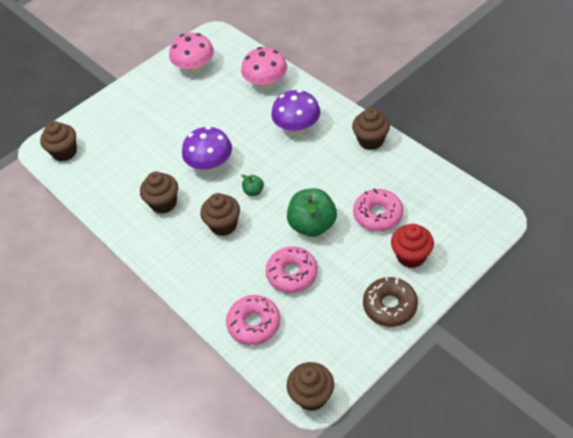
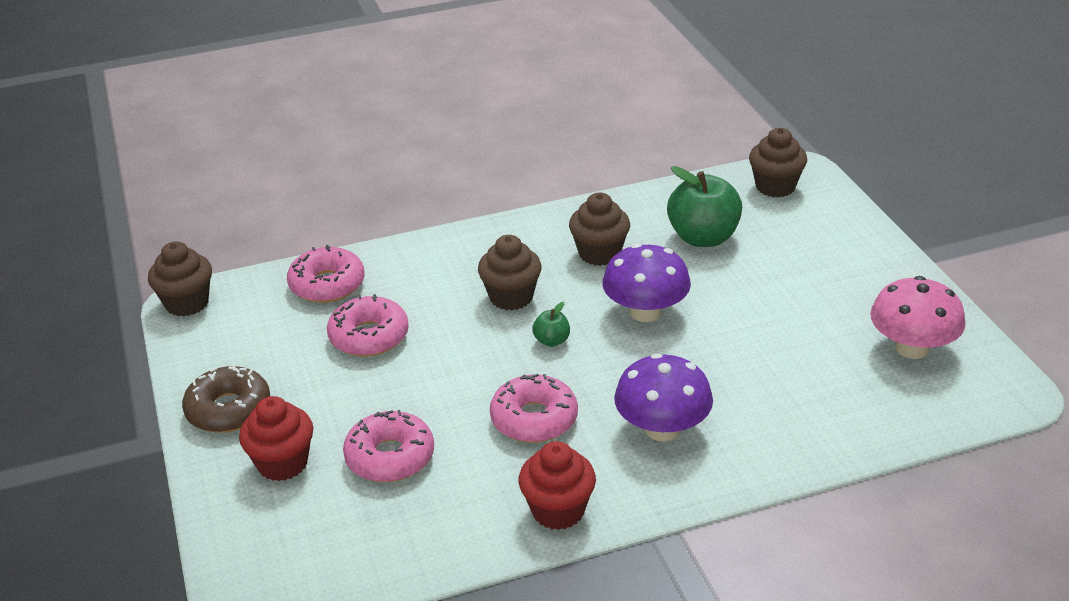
camera: 110 degrees right, 15 degrees down
pink mushroom [241,47,287,89] -> none
green apple [287,188,337,237] -> green apple moved to [667,166,742,247]
brown cupcake [352,108,390,150] -> red cupcake [518,441,596,530]
none -> pink donut [490,374,578,443]

